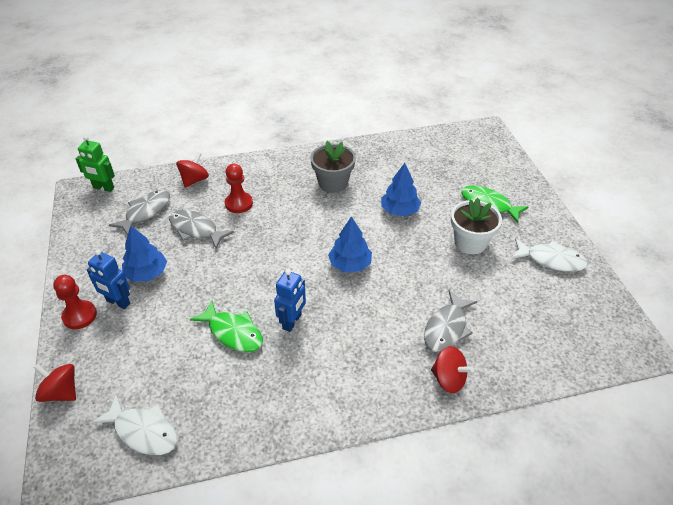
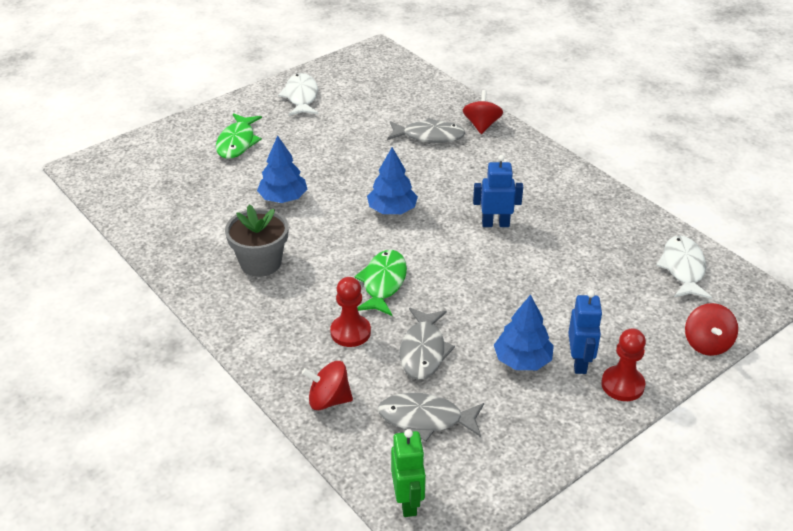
camera: 115 degrees left, 5 degrees down
green fish [190,301,263,352] -> green fish moved to [354,250,407,316]
white flower pot [451,198,502,254] -> none

